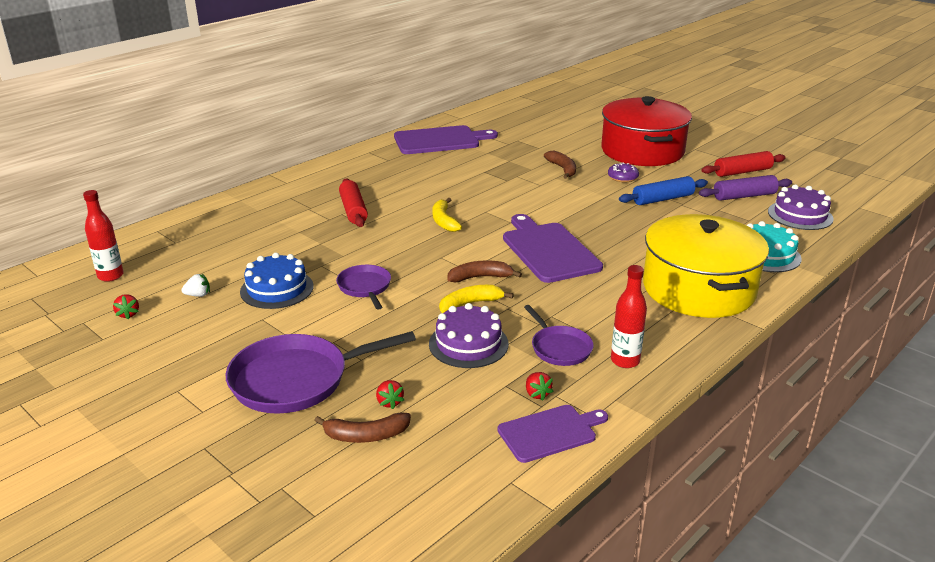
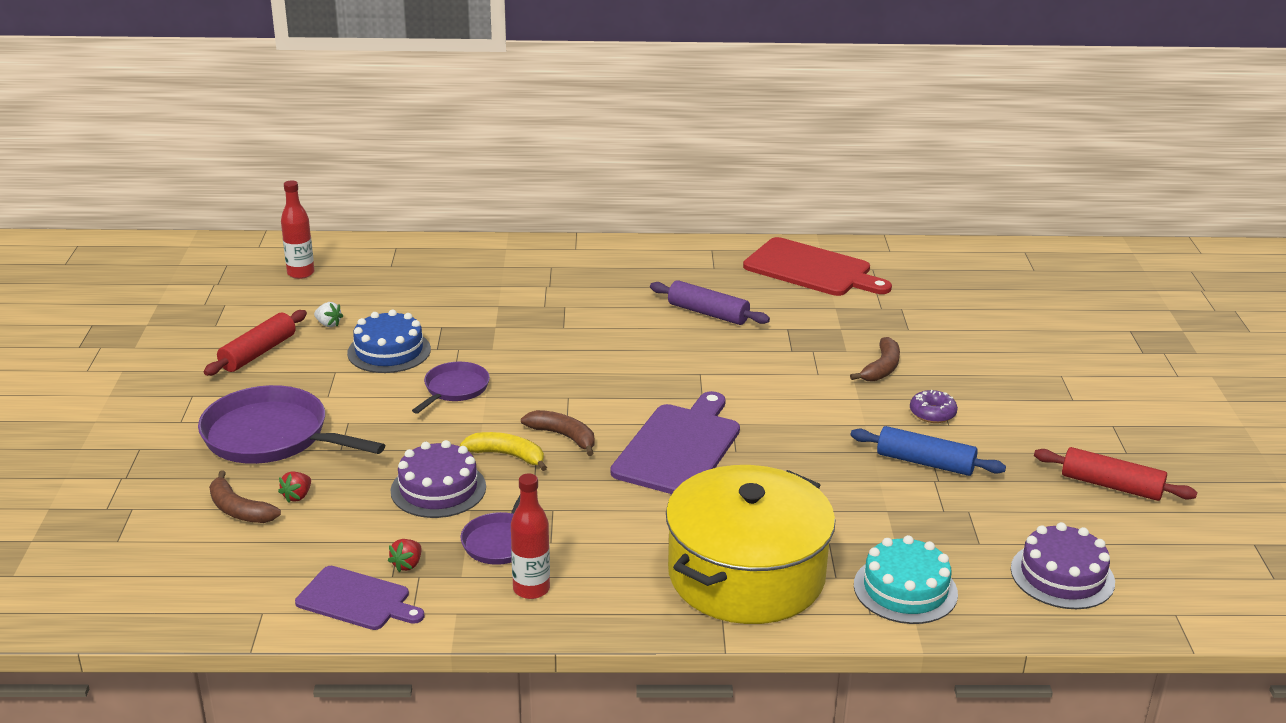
camera: 45 degrees right, 0 degrees up
red strawberry [113,294,139,319] -> none
red rolling pin [339,179,368,227] -> red rolling pin moved to [204,310,307,376]
purple cutting board [394,125,498,154] -> red cutting board [743,237,892,296]
yellow banana [432,198,462,232] -> none
red pot [601,96,692,166] -> none
purple rolling pin [699,175,792,201] -> purple rolling pin moved to [650,280,770,325]

